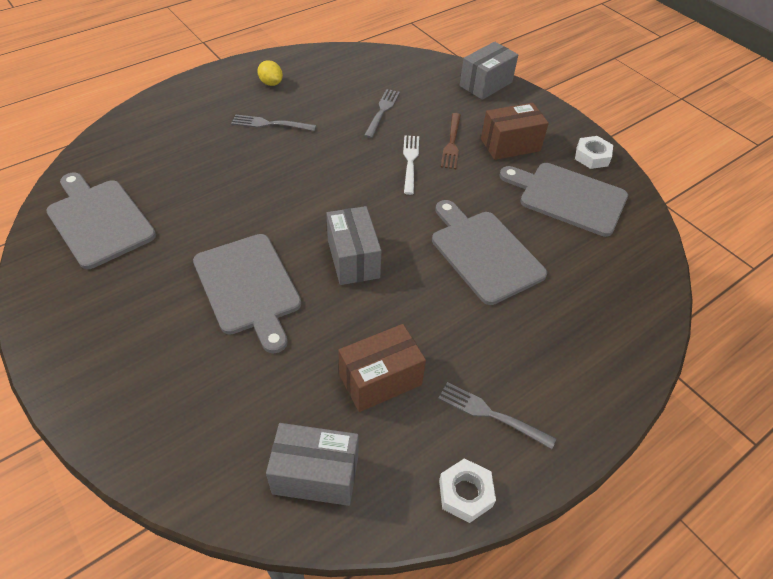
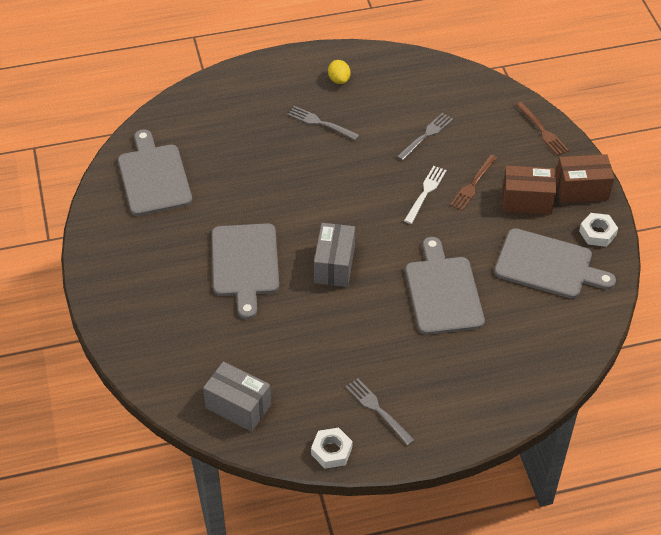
camera: 25 degrees right, 0 degrees up
brown box [338,324,426,412] -> brown box moved to [556,154,614,203]
grey box [460,41,518,100] -> brown fork [516,102,569,156]
grey cutting board [499,163,628,237] -> grey cutting board turned 150 degrees clockwise [494,228,616,299]

